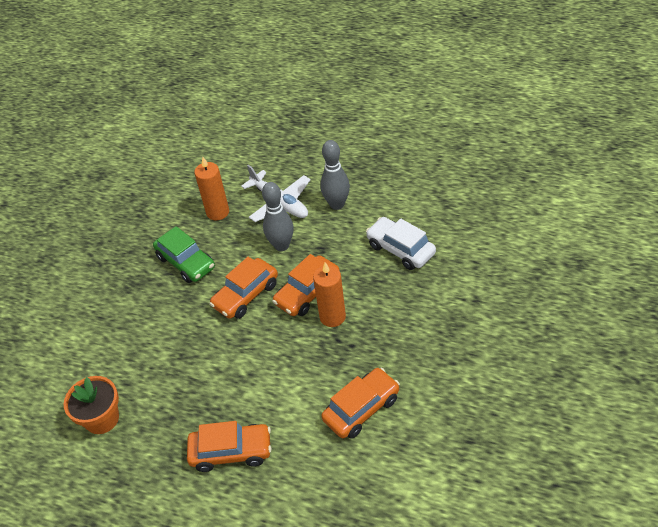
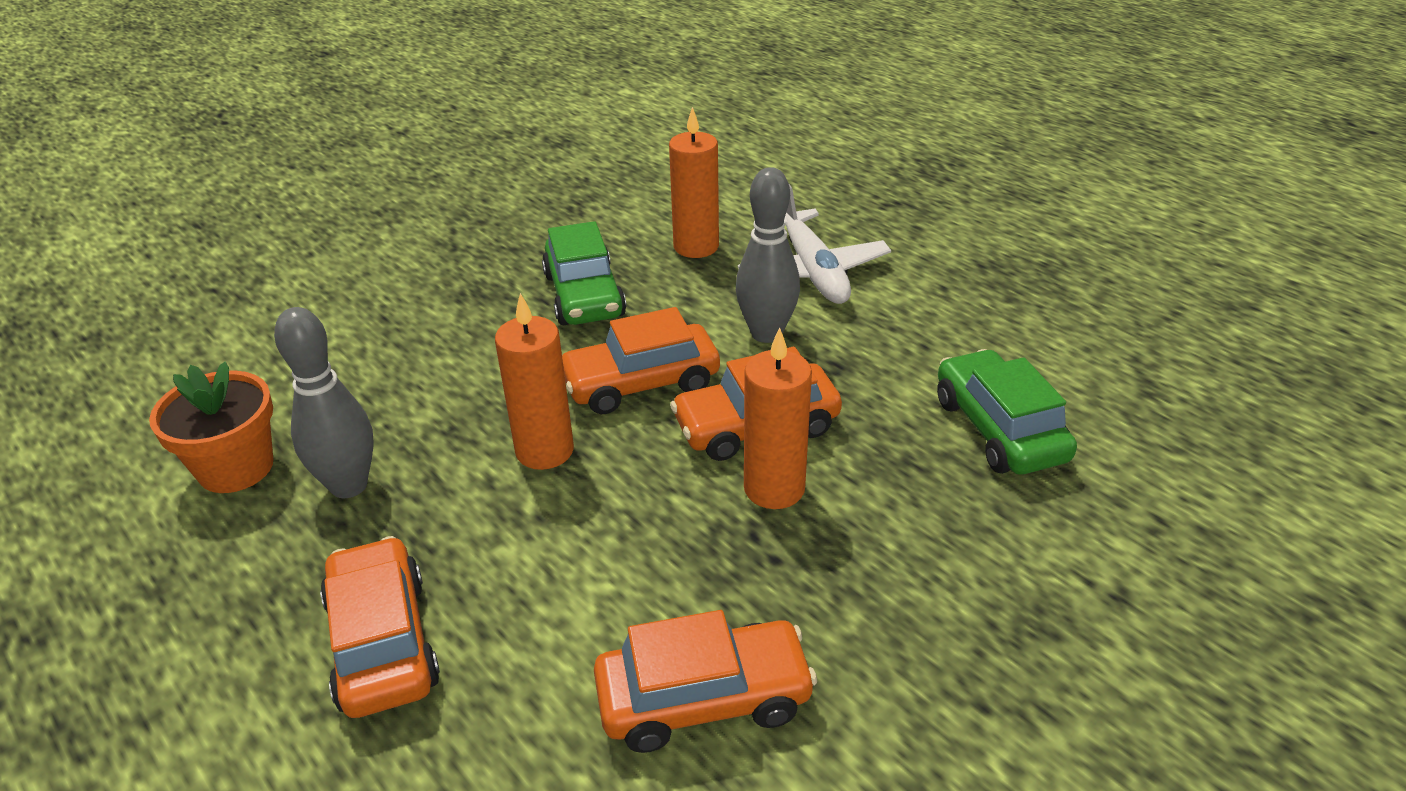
camera: 25 degrees right, 10 degrees down
orange car [187,421,272,472] -> orange car turned 135 degrees counterclockwise [320,536,440,718]
grey bowling pin [320,140,350,210] -> grey bowling pin moved to [274,307,373,498]
white car [366,217,436,270] -> green car [937,349,1077,475]
none -> orange candle [495,293,574,470]

